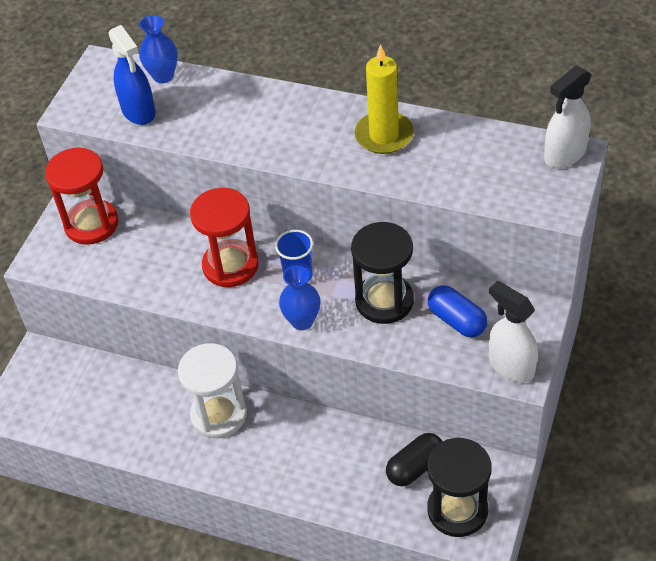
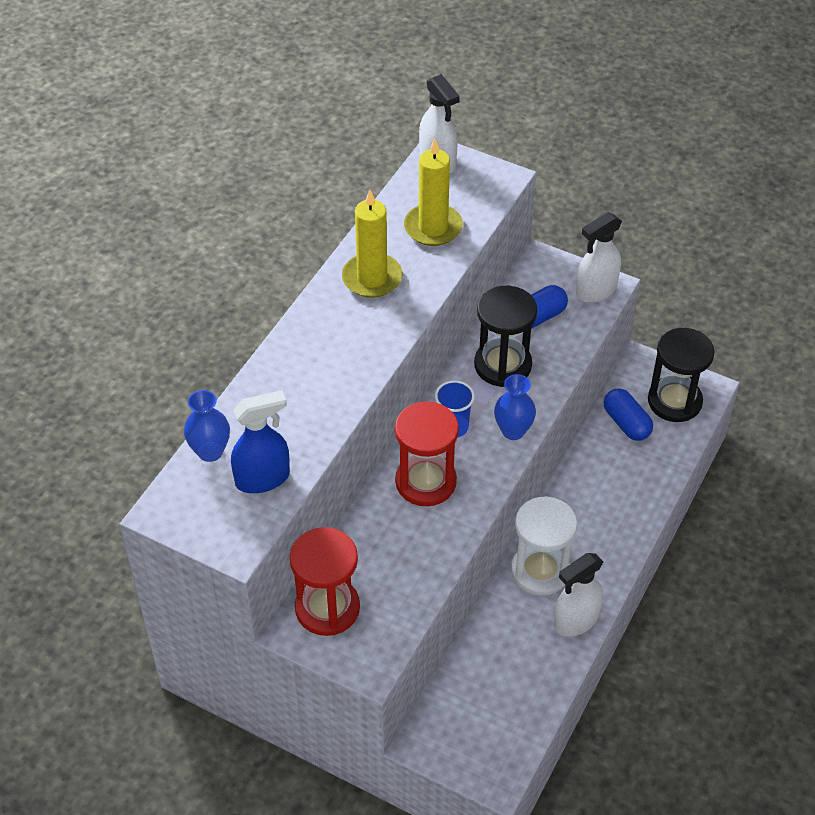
camera: 85 degrees left, 0 degrees up
black capsule [386,433,443,486] -> blue capsule [604,388,653,441]
none -> yellow candle [404,139,463,246]
none -> white spray bottle [554,553,603,637]

